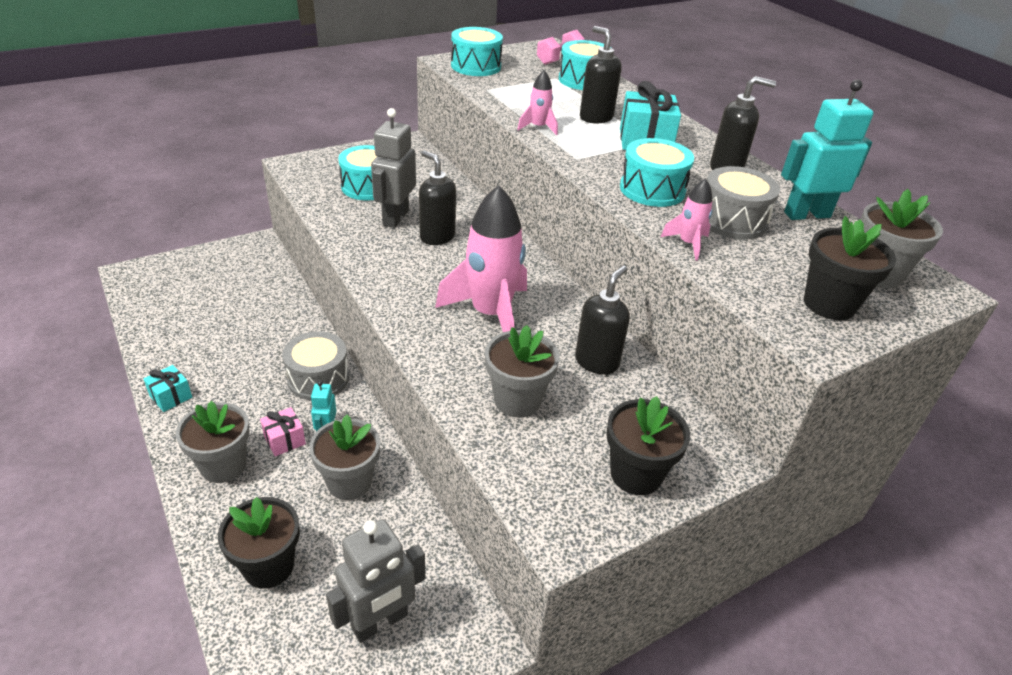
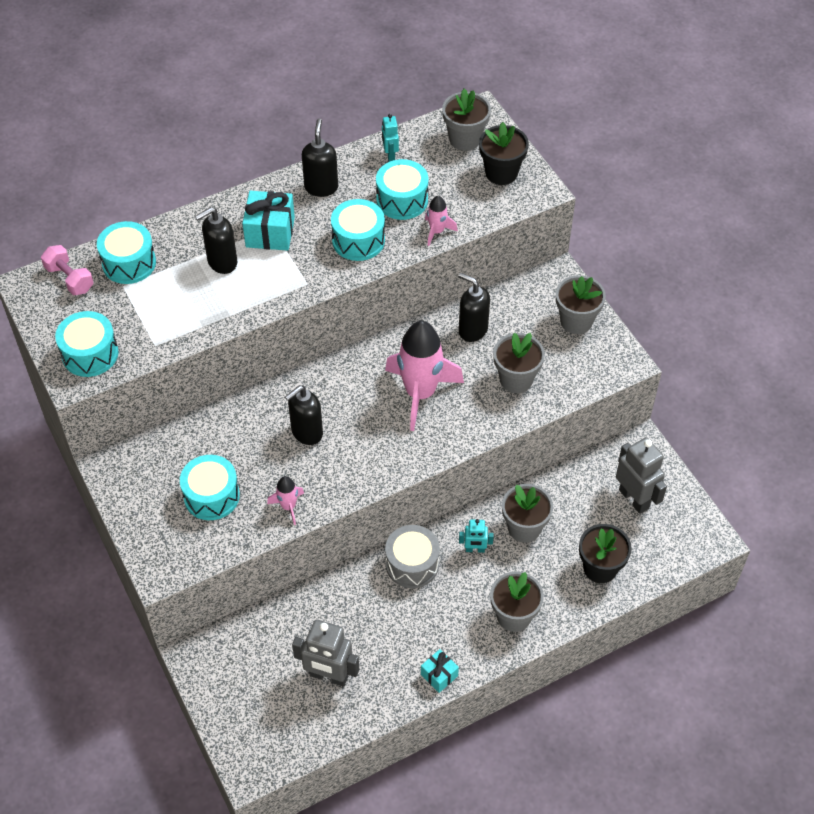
camera: 85 degrees left, 15 degrees up
pink gift [260,407,306,456] -> none
grey robot [371,108,416,228] -> grey robot moved to [292,619,359,687]
pink rocket [517,70,558,135] -> pink rocket moved to [267,476,304,525]
black flower pot [606,396,690,495] -> grey flower pot [556,275,606,334]
grey drum [707,166,780,240] -> turquoise drum [376,159,428,220]
turquoise robot [781,80,874,220] -> turquoise robot [382,114,399,162], size x0.54

